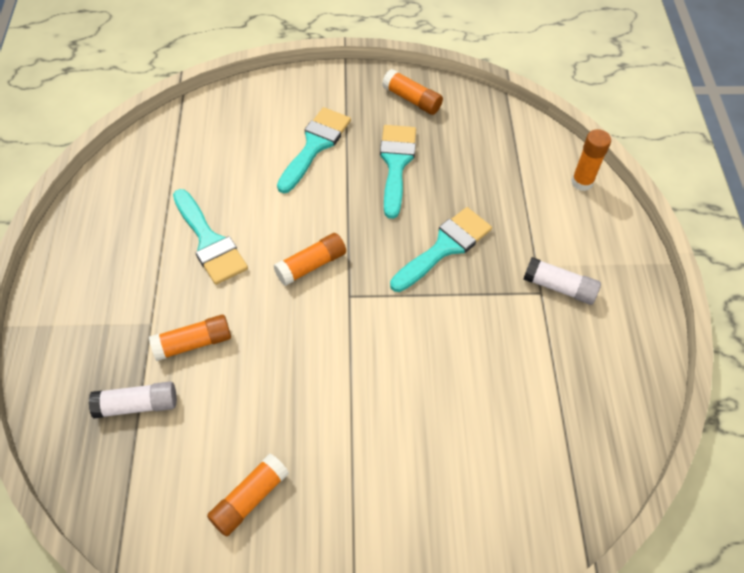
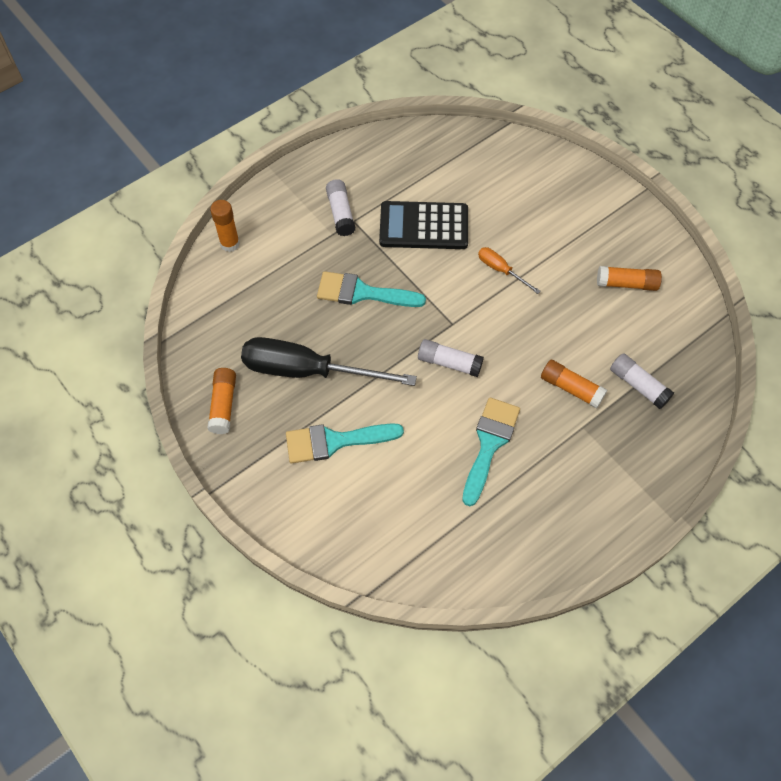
camera: 125 degrees left, 5 degrees up
orange glue stick [273,233,346,286] -> white glue stick [418,339,484,377]
turquoise brush [380,125,416,219] -> black screwdriver [241,337,417,386]
none -> black calculator [379,201,468,249]
none -> orange screwdriver [478,247,540,294]

